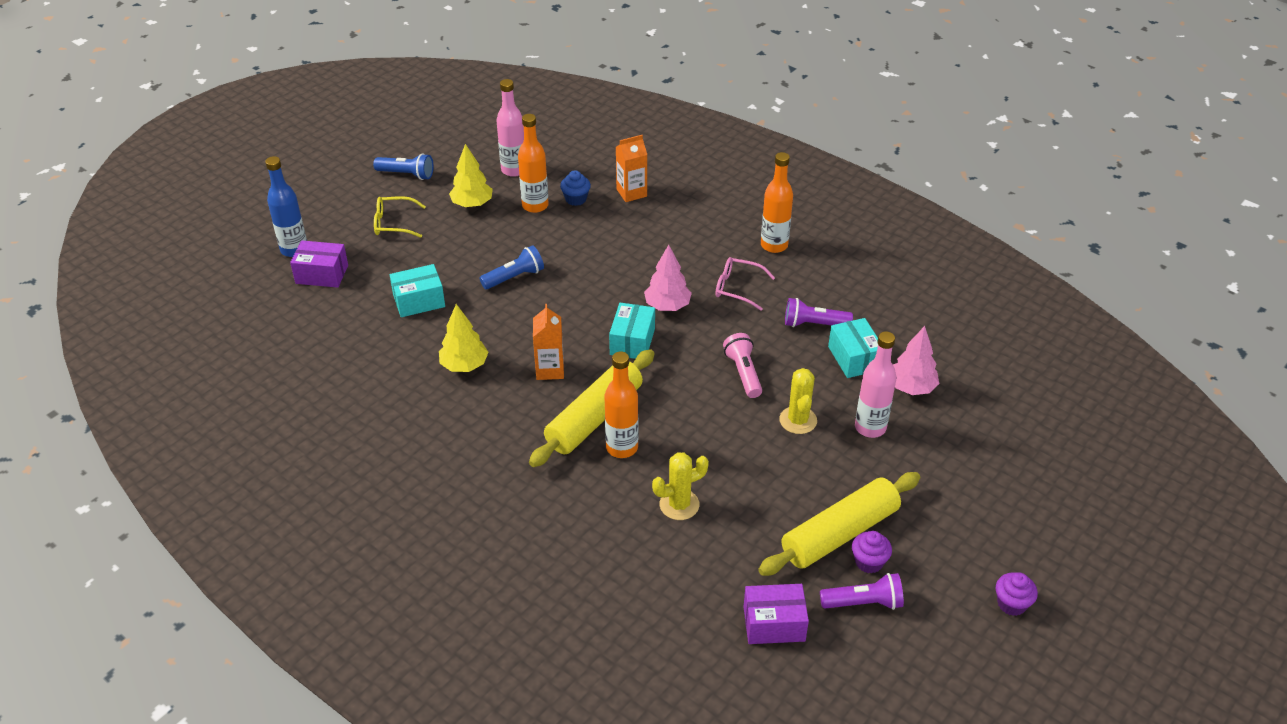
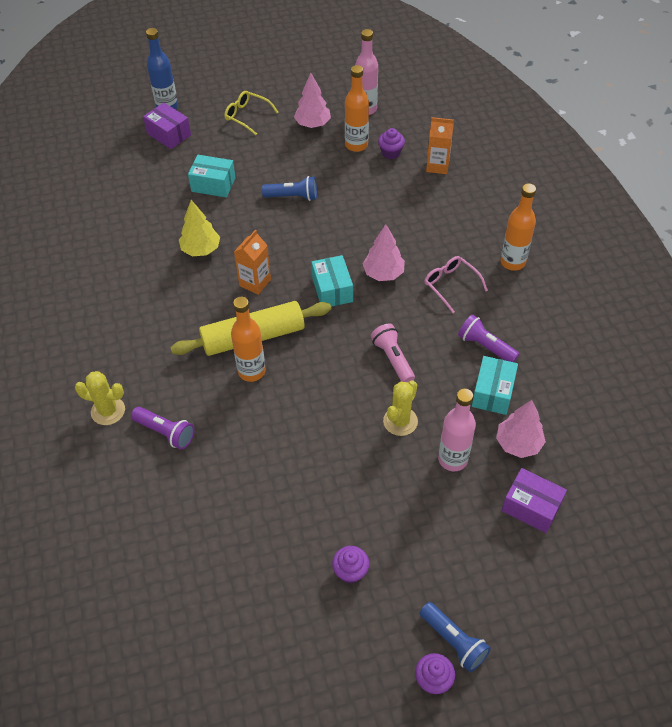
camera: 35 degrees right, 10 degrees up
blue flashlight [373,154,434,180] -> blue flashlight moved to [420,602,491,672]
yellow tree [449,144,493,208] -> pink tree [294,73,331,128]
blue cupcake [560,170,591,206] -> purple cupcake [378,128,405,159]
turquoise box [609,303,655,359] -> turquoise box turned 60 degrees counterclockwise [311,255,353,307]
yellow cactus [652,452,709,520] -> yellow cactus moved to [75,371,125,425]
pink flashlight [723,333,762,398] -> pink flashlight turned 45 degrees counterclockwise [371,323,415,382]
purple box [744,584,809,644] -> purple box moved to [502,468,567,533]
yellow rolling pin [758,472,920,576] -> none
purple flashlight [820,573,904,610] -> purple flashlight moved to [131,407,195,450]

